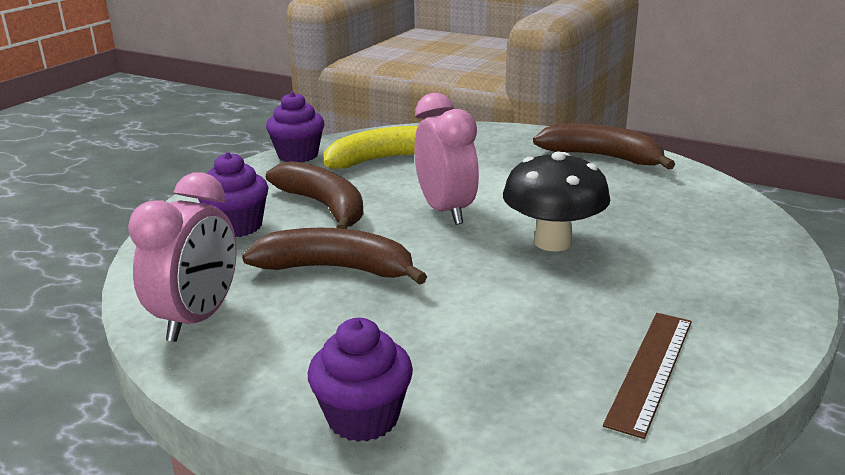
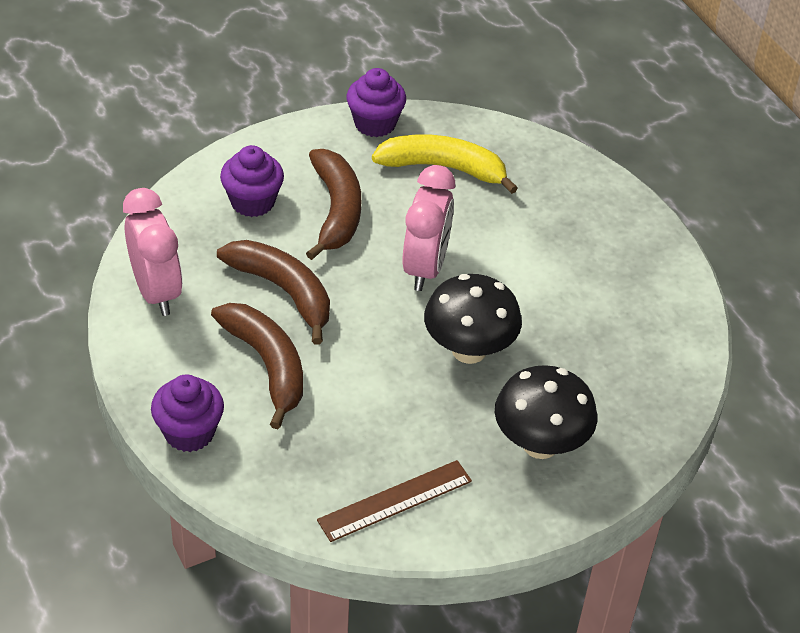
camera: 30 degrees right, 20 degrees up
pink clock [128,172,237,342] -> pink clock turned 75 degrees counterclockwise [123,188,183,316]
brown banana [533,123,675,170] -> brown banana moved to [211,303,303,429]
none -> black mushroom [495,365,597,459]

